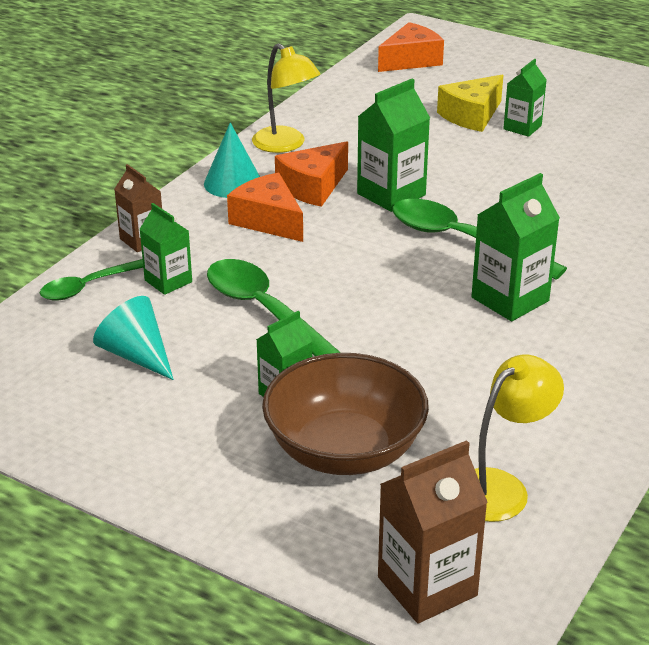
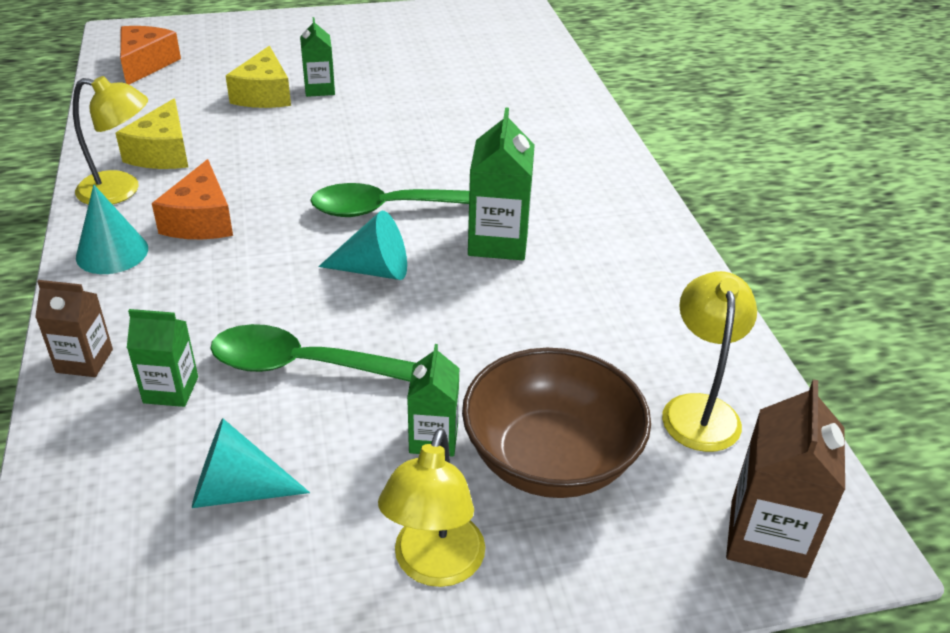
camera: 45 degrees left, 5 degrees up
green spoon [40,259,143,300] -> none
orange cheese [227,173,303,242] -> none
green carton [357,78,430,212] -> none
none -> yellow cheese [115,98,188,169]
none -> turquoise cone [318,211,407,280]
none -> yellow lamp [378,428,485,587]

